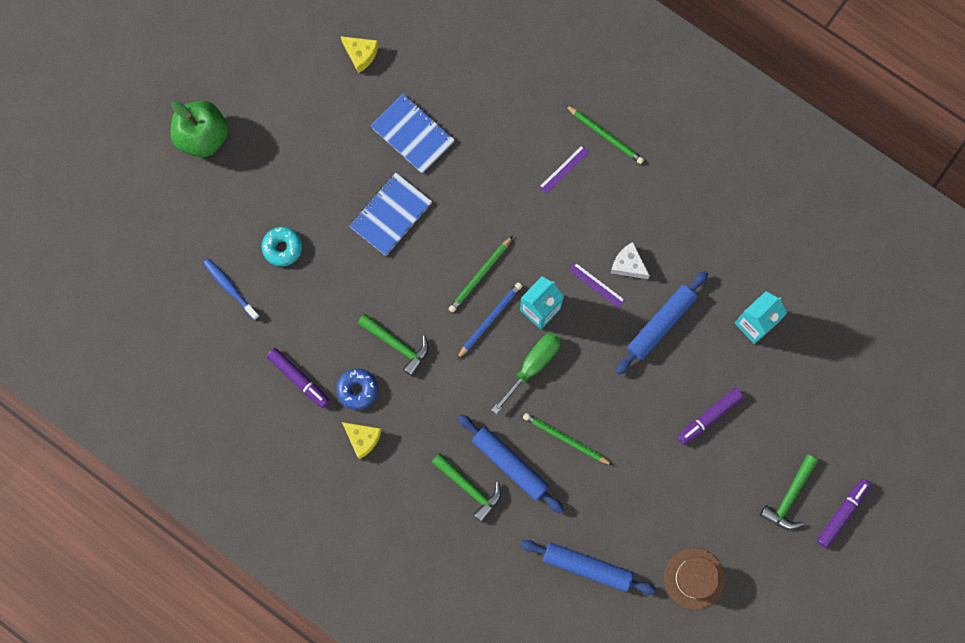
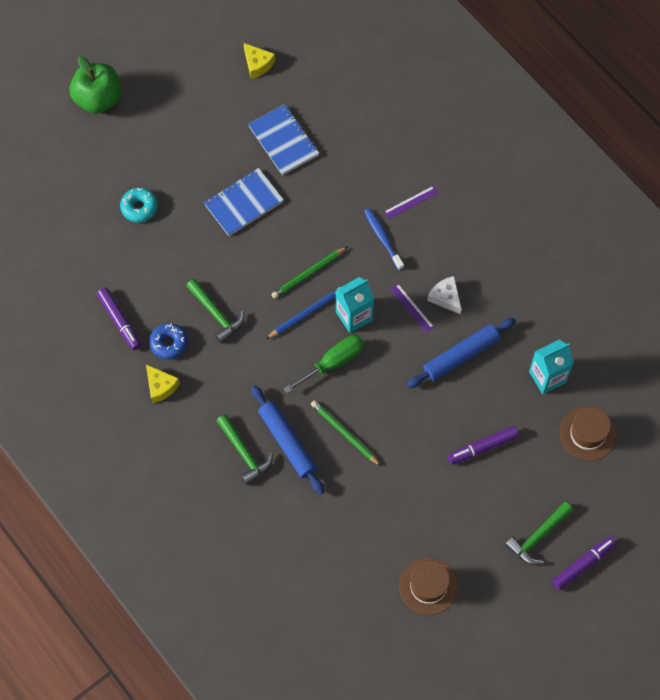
camera: 15 degrees right, 10 degrees down
blue toothbrush [203,259,260,320] -> blue toothbrush moved to [364,208,404,270]
blue rolling pin [520,540,656,595] -> none
green pencil [565,105,644,164] -> none
none -> brown hat [560,407,616,461]

